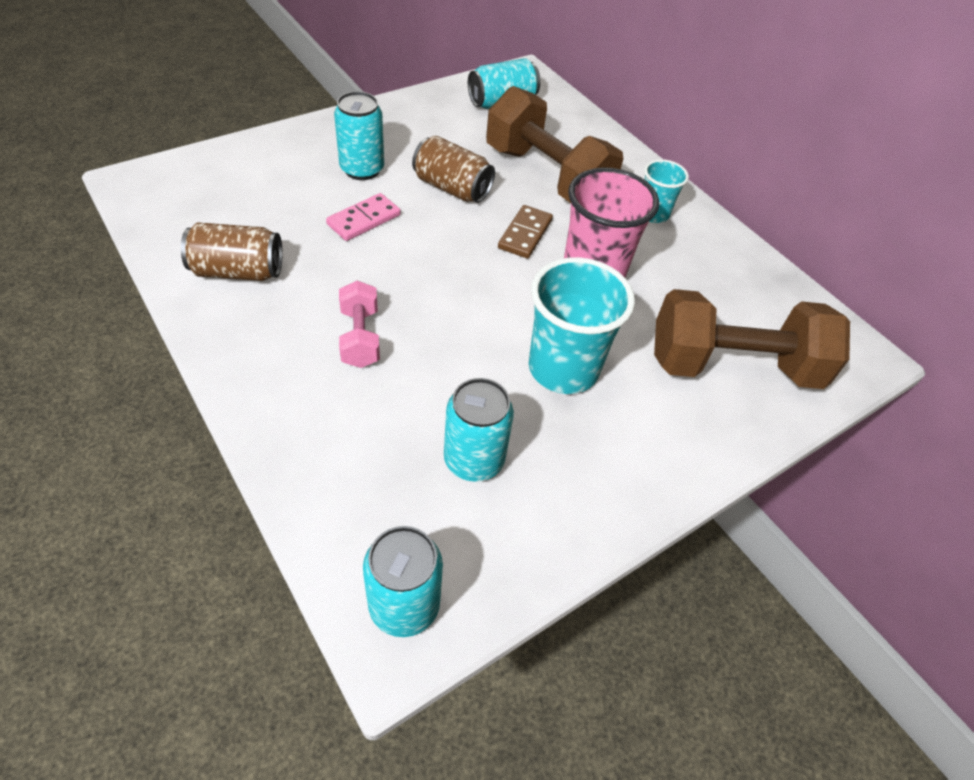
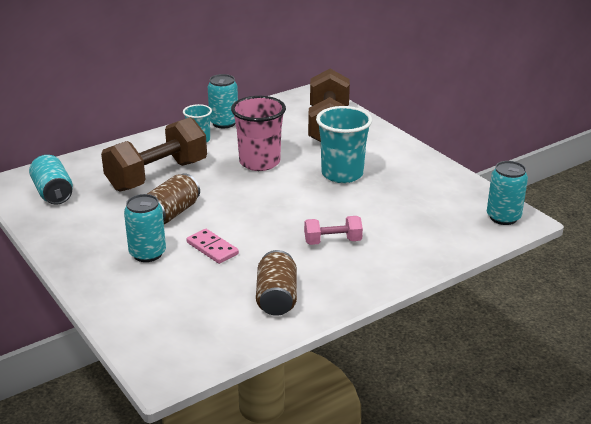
camera: 85 degrees left, 20 degrees down
turquoise can [444,378,514,482] -> turquoise can moved to [208,74,238,128]
brown domino [498,205,553,259] -> none

